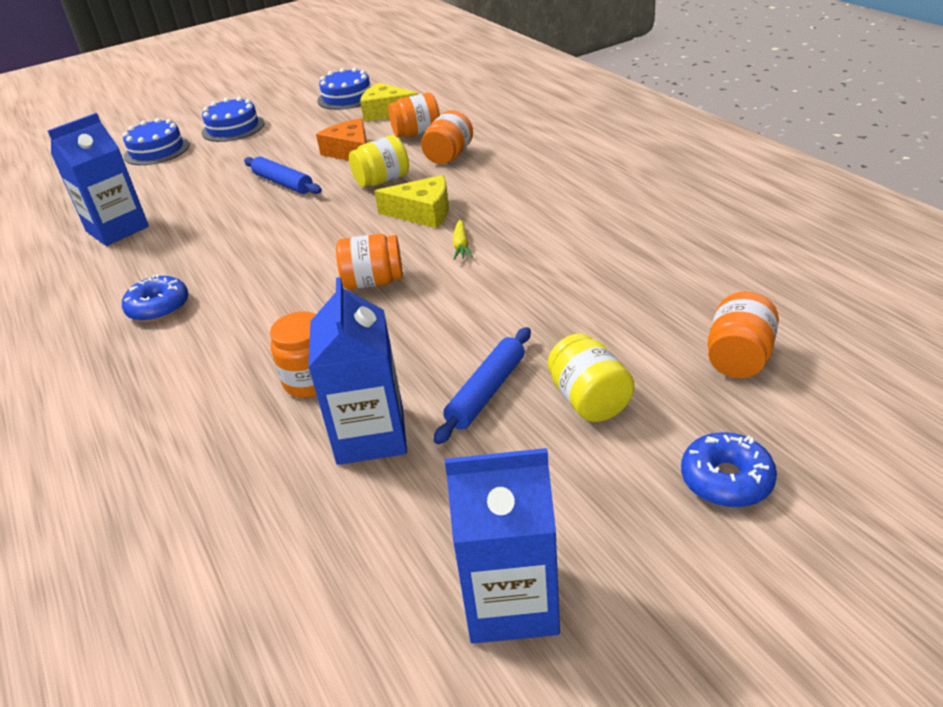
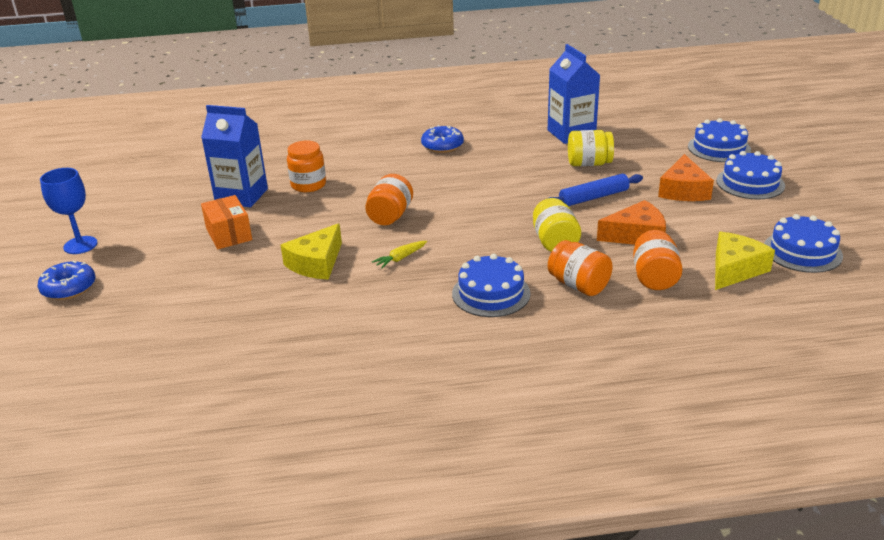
camera: 110 degrees right, 5 degrees down
yellow cheese [374,175,449,228] -> yellow cheese moved to [280,223,342,280]
blue rolling pin [434,327,531,444] -> orange box [201,195,252,249]
blue carton [445,448,560,644] -> none
yellow carrot [453,220,473,260] -> yellow carrot turned 60 degrees counterclockwise [372,241,427,269]
yellow jar [548,333,634,422] -> yellow jar moved to [568,130,614,166]
orange jar [708,292,779,378] -> none
none -> blue goblet [40,168,98,254]
none -> blue cake [452,254,531,317]
none -> orange cheese [658,154,714,201]

